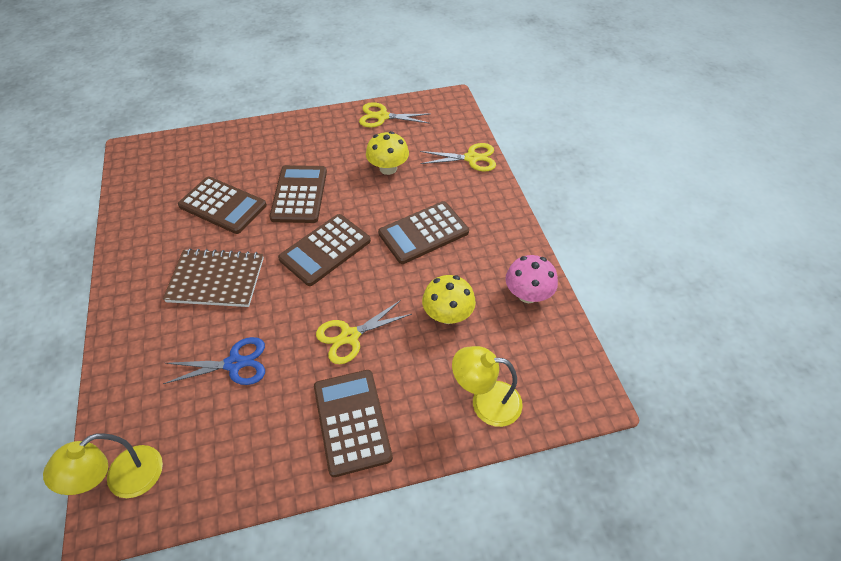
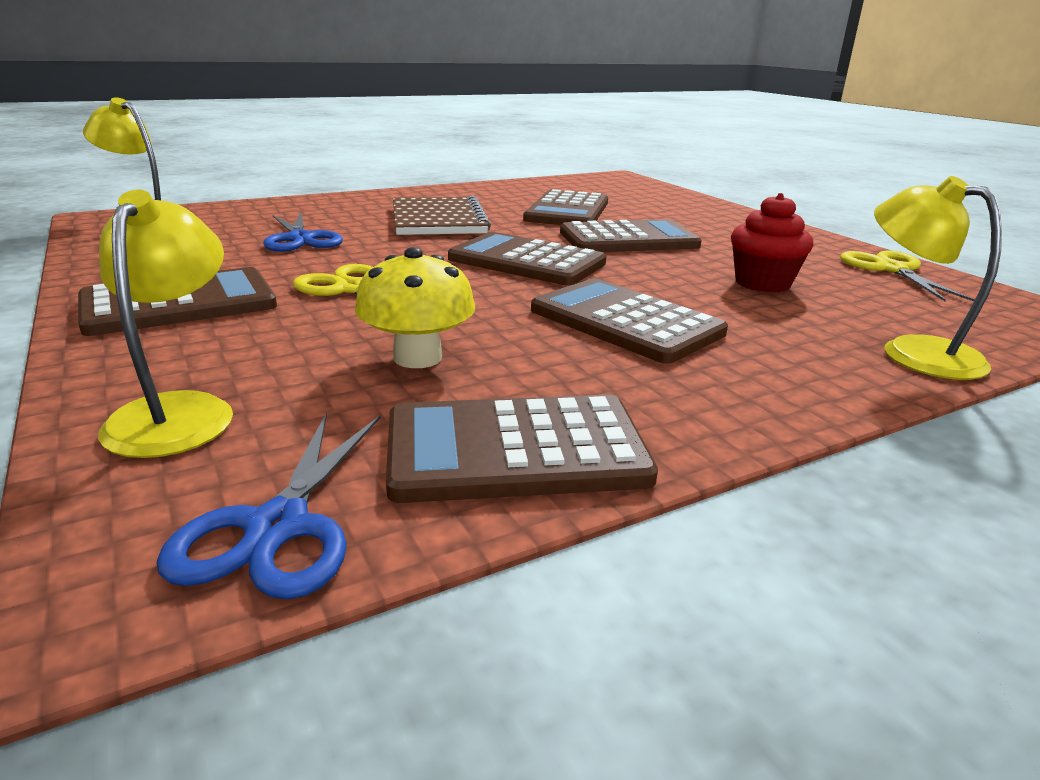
camera: 75 degrees right, 25 degrees down
yellow mushroom [366,131,409,175] -> red cupcake [731,193,813,293]
yellow scissors [420,143,496,171] -> yellow lamp [874,176,1002,380]
pink mushroom [505,255,558,303] -> brown calculator [386,395,658,503]
none -> blue scissors [157,413,381,599]

